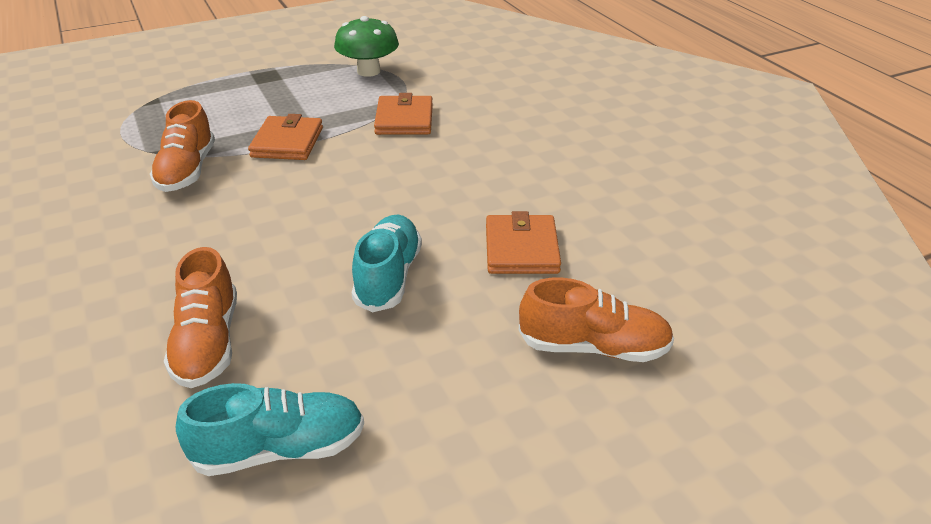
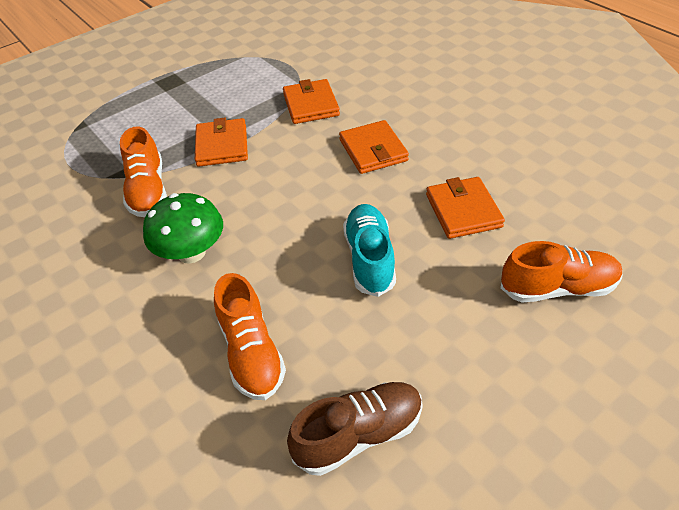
camera: 10 degrees left, 10 degrees up
turquoise shoe [176,383,364,476] -> brown shoe [287,382,423,476]
green mushroom [334,16,399,77] -> green mushroom moved to [143,193,223,264]
none -> orange wallet [339,120,409,174]

